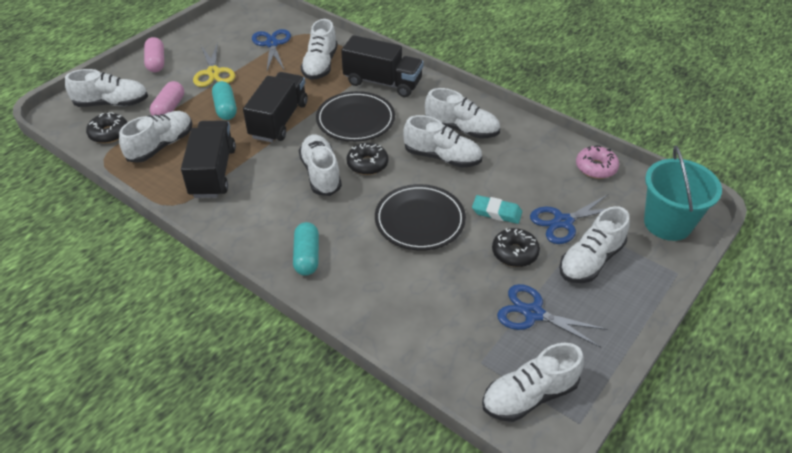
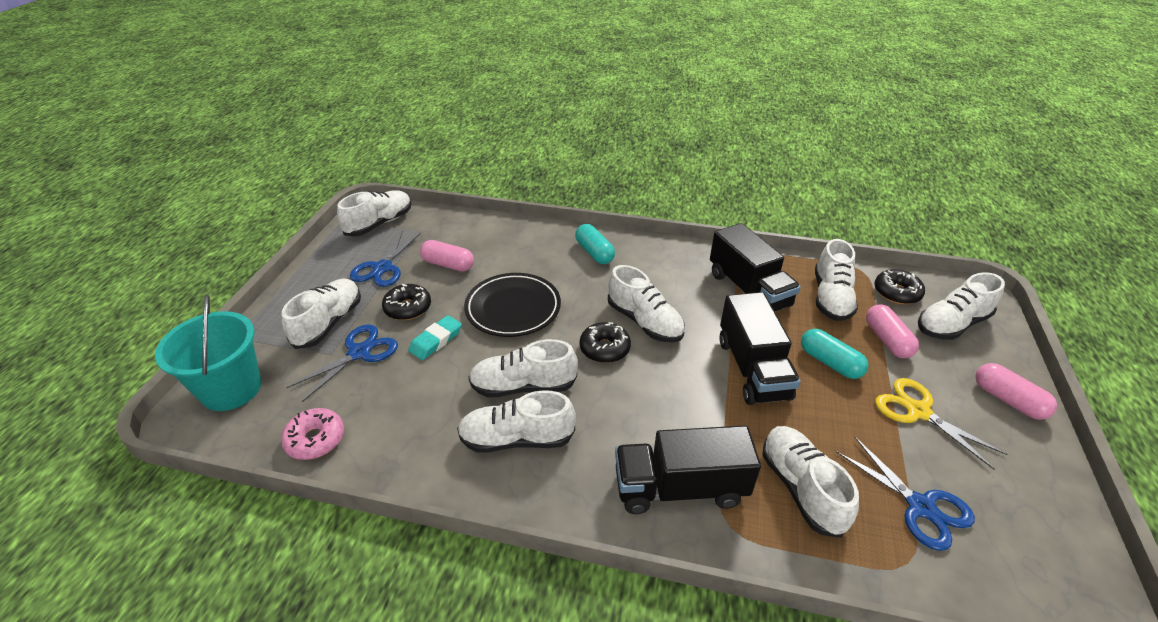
camera: 155 degrees right, 5 degrees down
black plate [316,91,395,142] -> none
turquoise eraser [472,195,522,224] -> turquoise eraser turned 45 degrees counterclockwise [408,315,462,360]
blue scissors [497,284,607,348] -> blue scissors turned 105 degrees clockwise [350,231,421,287]
none -> pink capsule [420,240,474,272]

